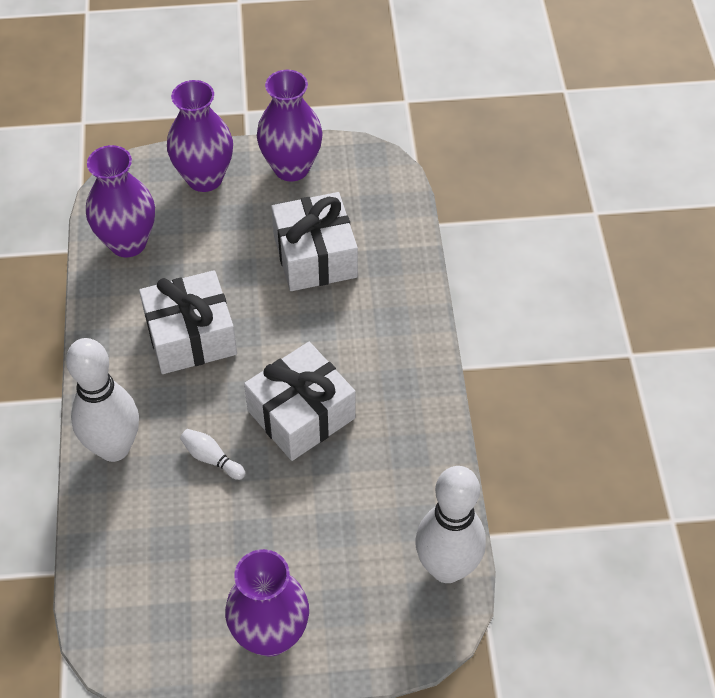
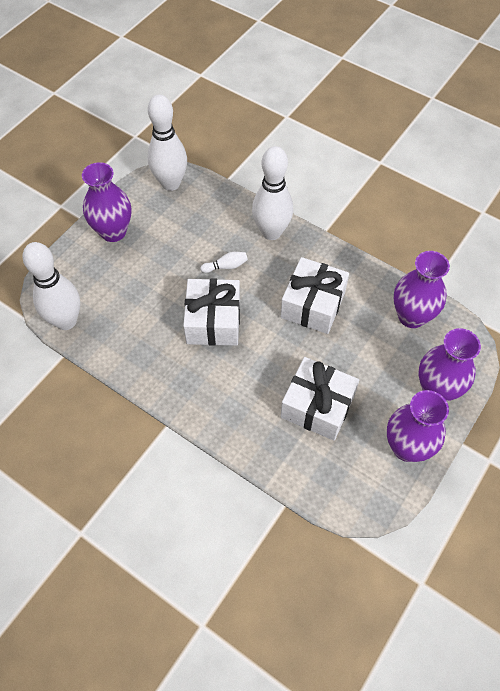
camera: 130 degrees right, 5 degrees up
none -> white bowling pin [147,95,187,191]

